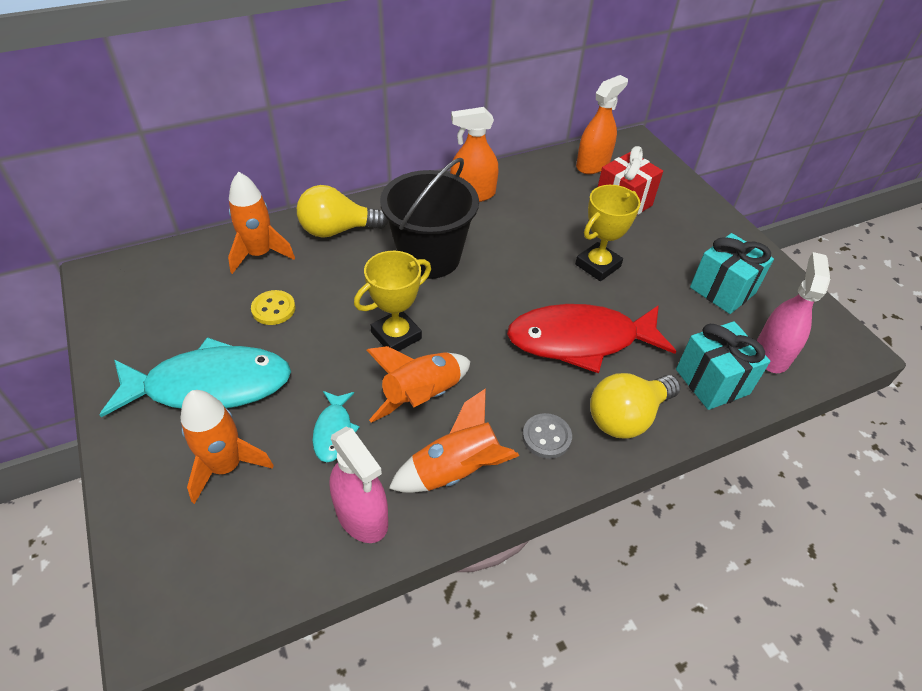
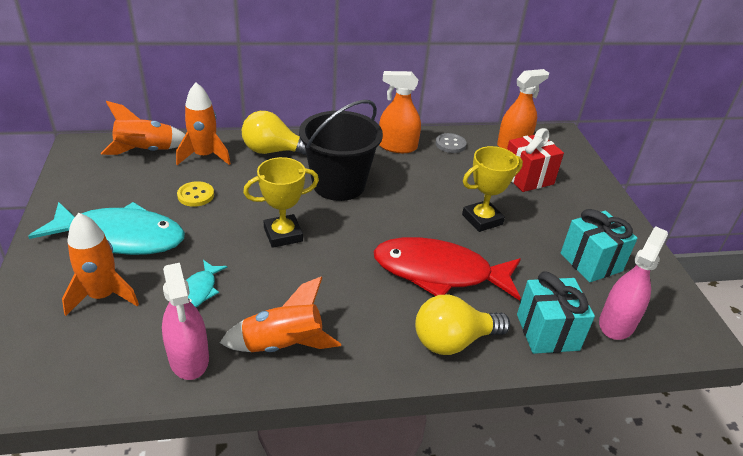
camera: 15 degrees right, 10 degrees down
orange rocket [367,346,470,423] -> orange rocket moved to [101,101,185,155]
grey button [522,413,572,459] -> grey button moved to [436,133,467,153]

